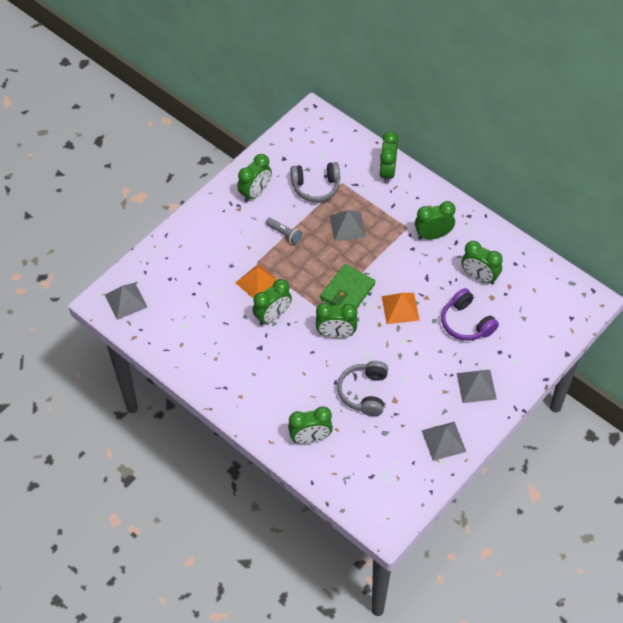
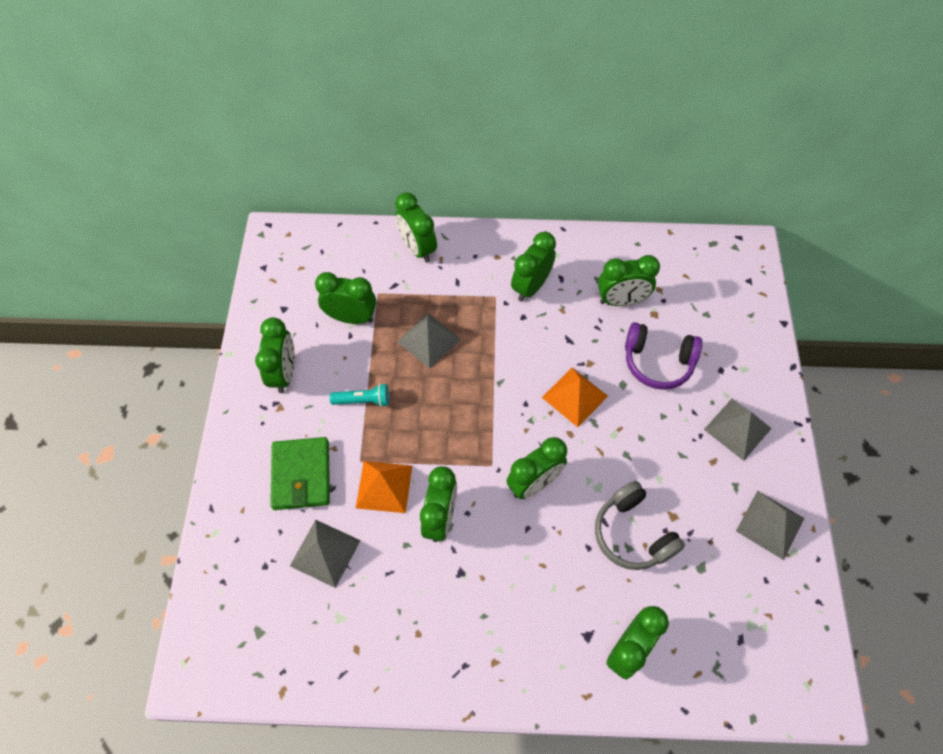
camera: 40 degrees left, 5 degrees up
grey pyramid [105,283,147,320] -> grey pyramid moved to [290,520,361,588]
grey flashlight [266,218,302,244] -> turquoise flashlight [330,383,389,407]
grey headphones [291,162,340,202] -> green clock [315,272,376,324]
green wallet [320,264,375,308] -> green wallet moved to [270,437,330,510]

